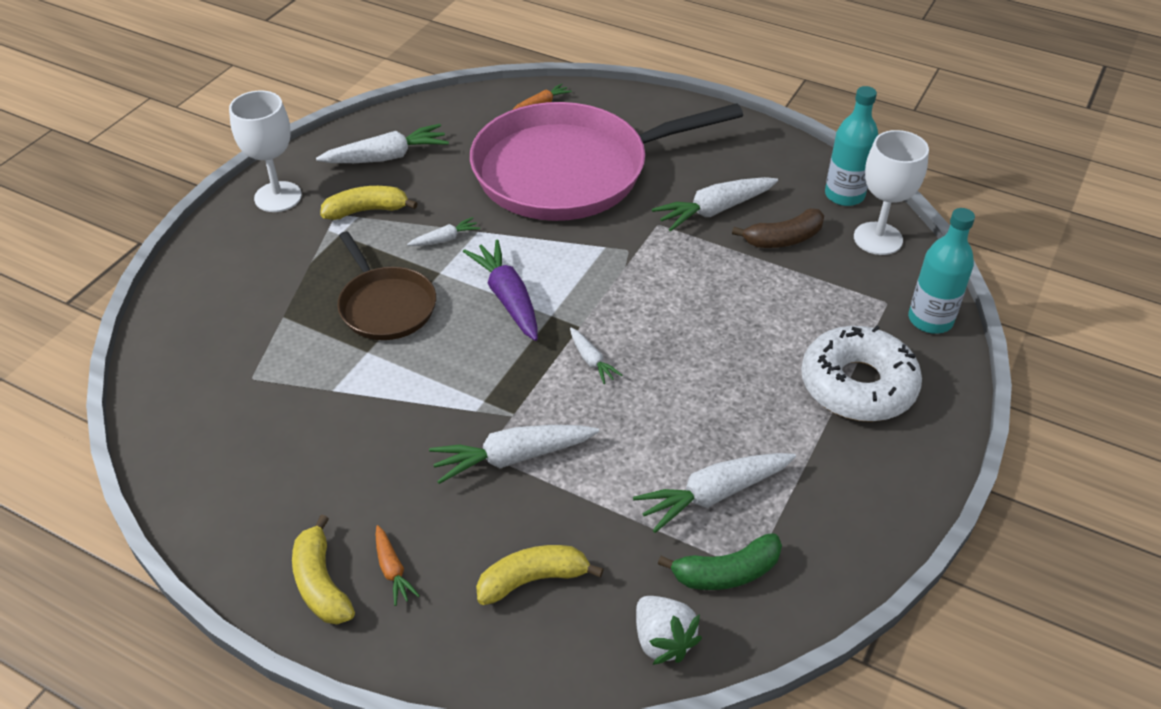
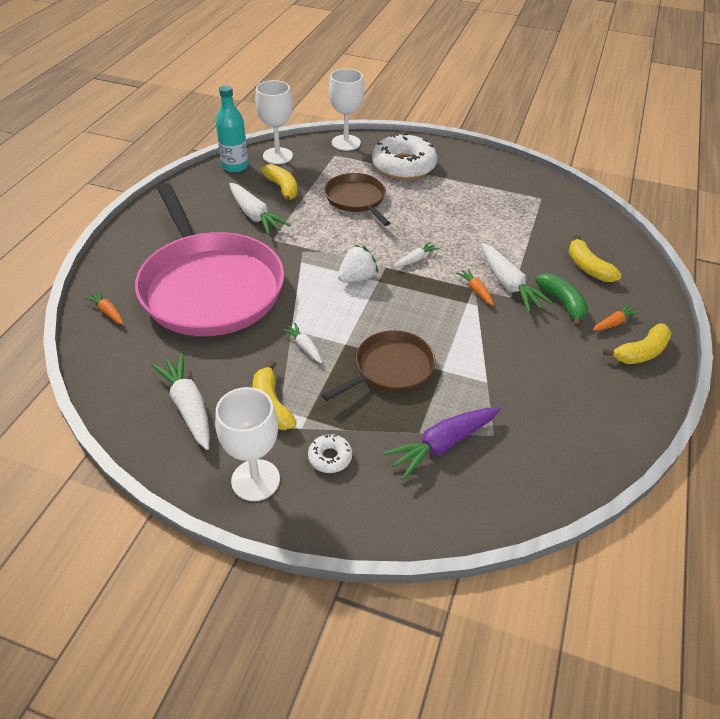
camera: 100 degrees left, 0 degrees up
purple carrot [463,239,538,341] -> purple carrot moved to [383,407,500,480]
white carrot [633,453,796,533] -> none
white strawberry [636,596,702,665] -> white strawberry moved to [338,245,378,282]
green banana [658,533,782,590] -> green banana moved to [535,274,588,327]
brown banana [732,208,824,248] -> yellow banana [261,164,298,203]
turquoise bottle [908,208,975,334] -> white goblet [329,69,364,151]
none -> white donut [308,434,352,473]
none -> brown pan [325,173,390,226]
none -> orange carrot [456,268,494,305]

